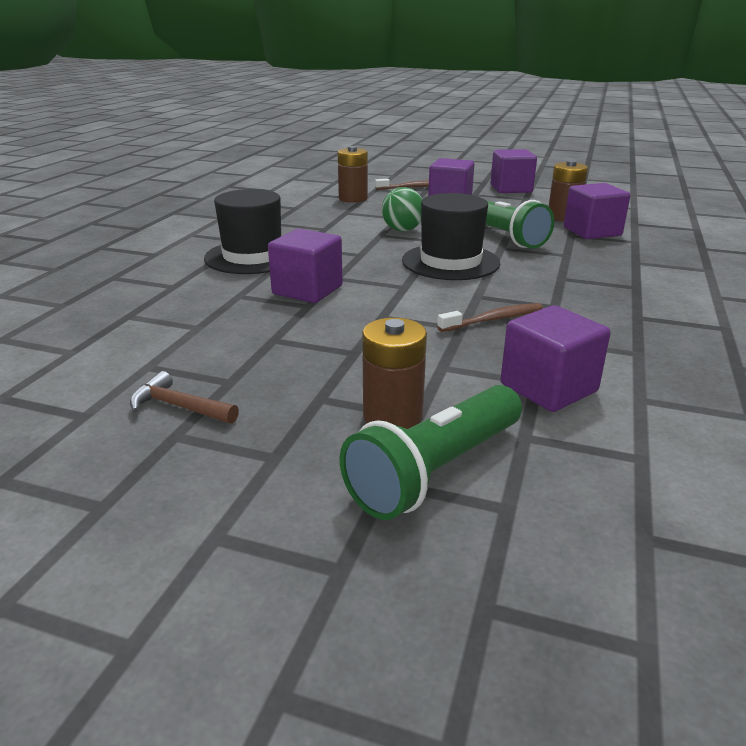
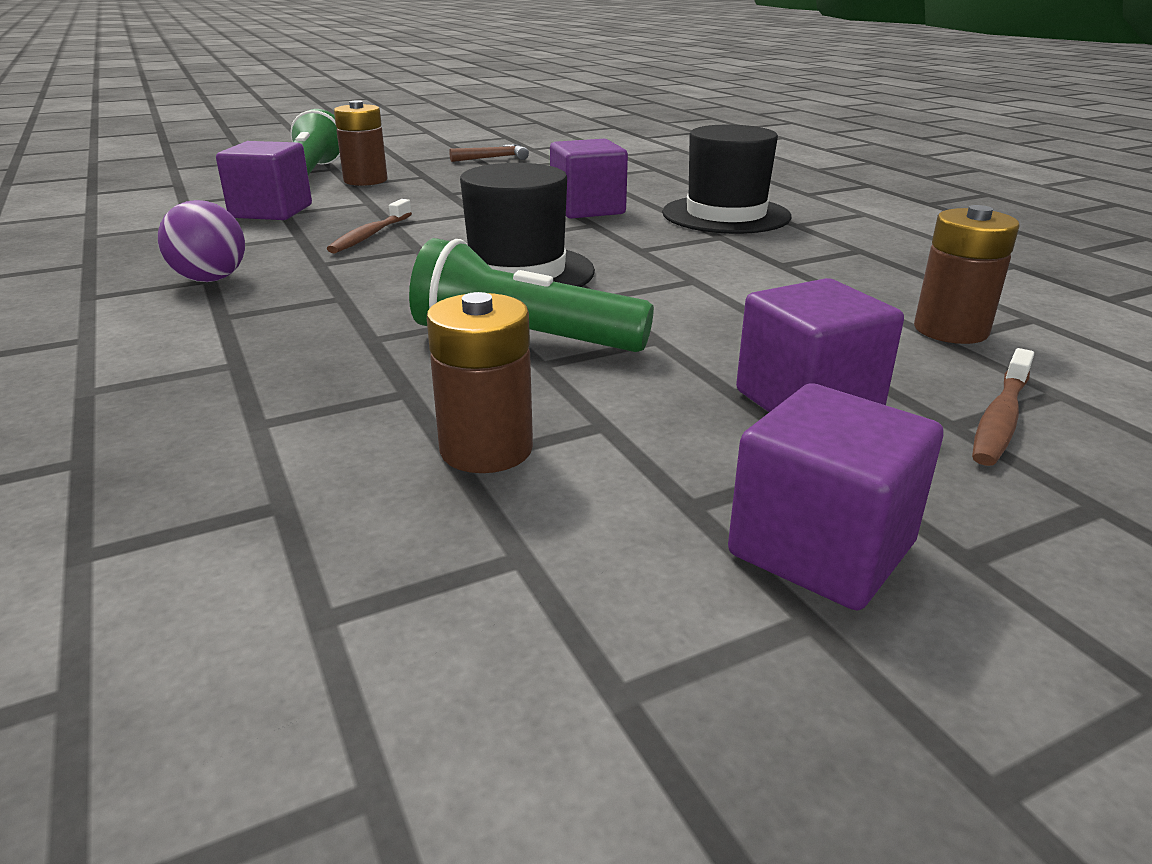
camera: 135 degrees right, 0 degrees up
green ball [382,187,423,231] -> none
purple cube [564,183,630,239] -> none
none -> purple ball [158,200,245,282]

